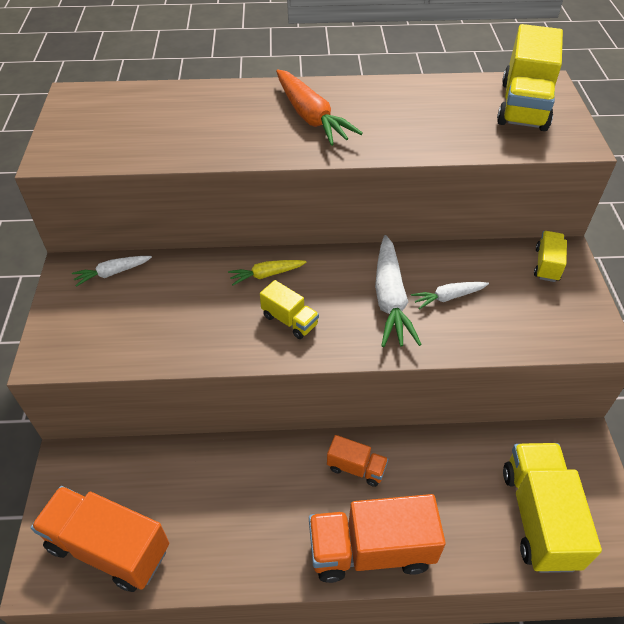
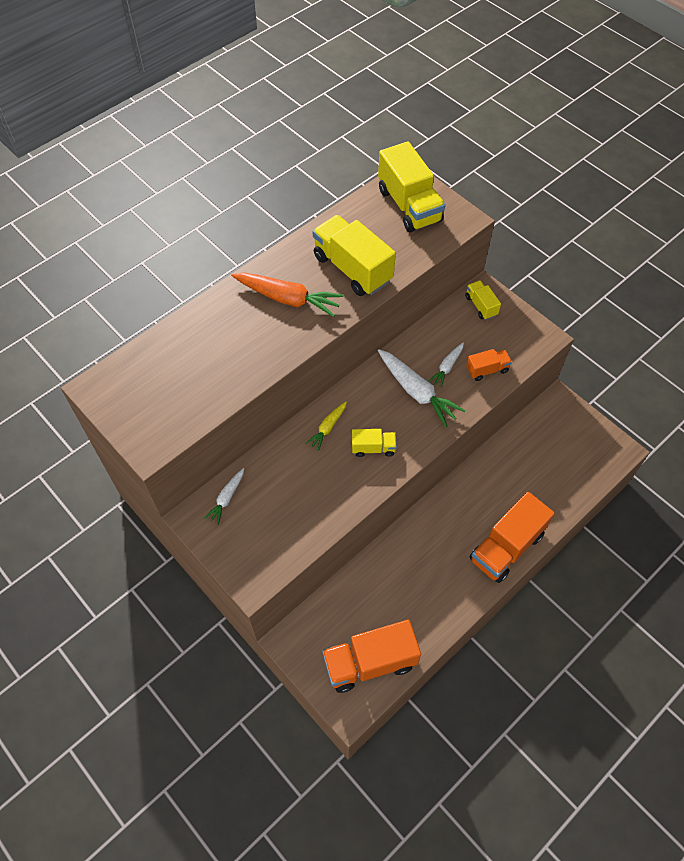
camera: 40 degrees left, 10 degrees up
orange truck [327,435,388,487] -> orange truck moved to [466,349,512,381]
yellow truck [503,443,602,573] -> yellow truck moved to [313,215,396,296]

